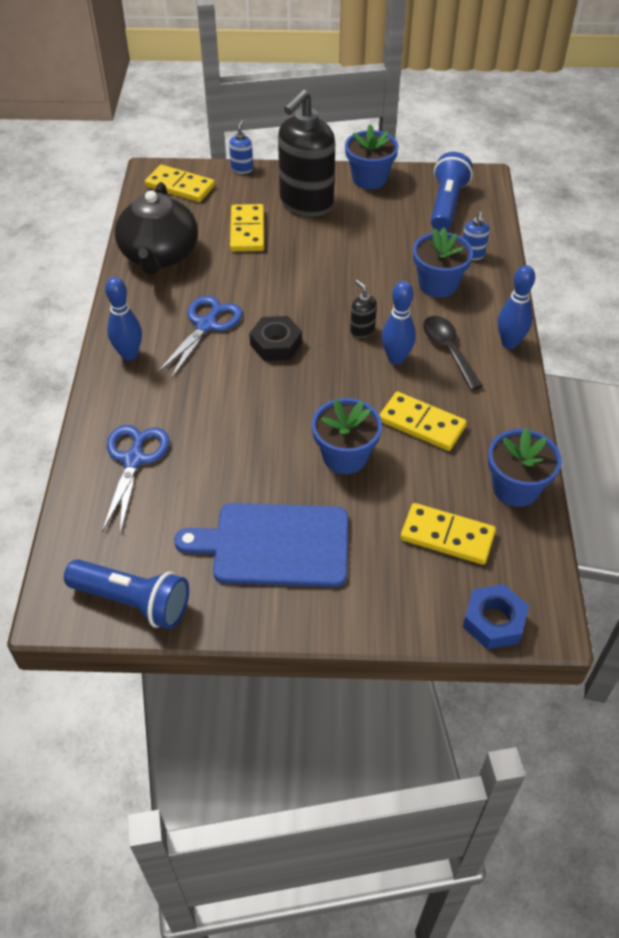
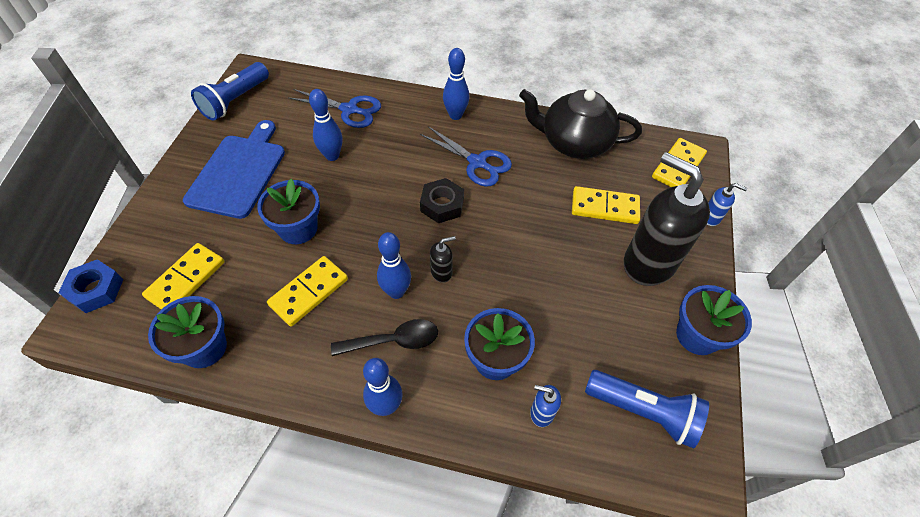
camera: 100 degrees right, 5 degrees up
none -> blue bowling pin [309,89,342,161]

